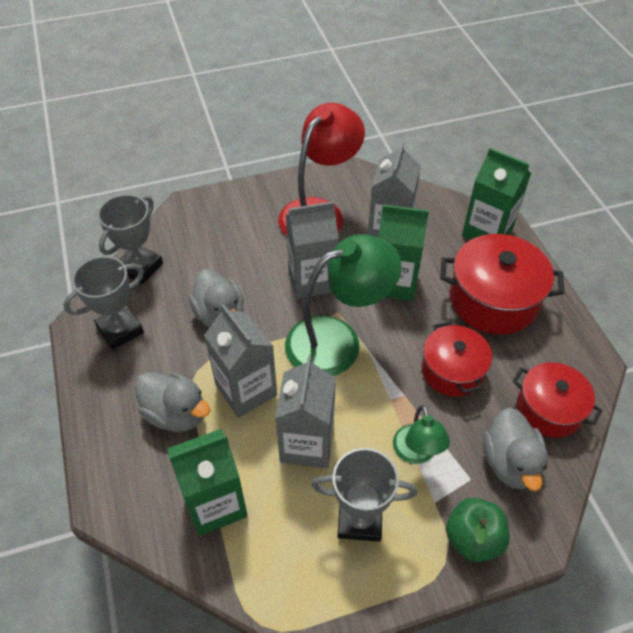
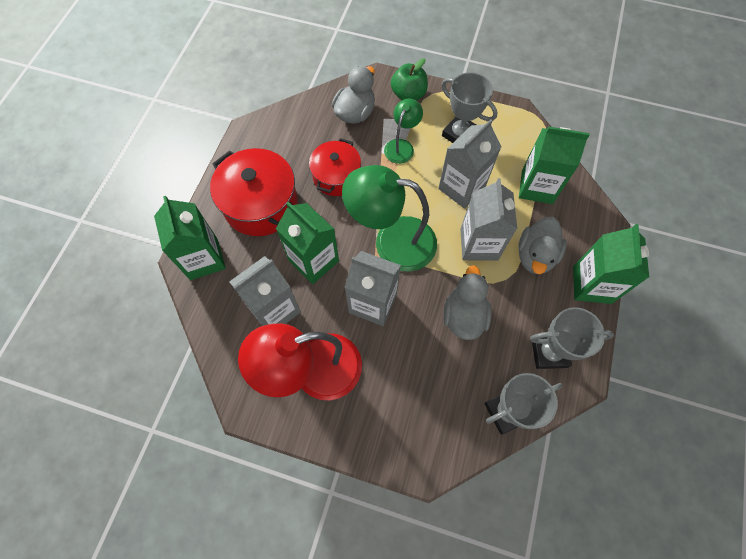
camera: 145 degrees left, 15 degrees up
grey duck [135,372,210,432] -> grey duck turned 135 degrees counterclockwise [518,217,567,274]
red pot [513,362,602,438] -> none
none -> green carton [573,224,649,304]

